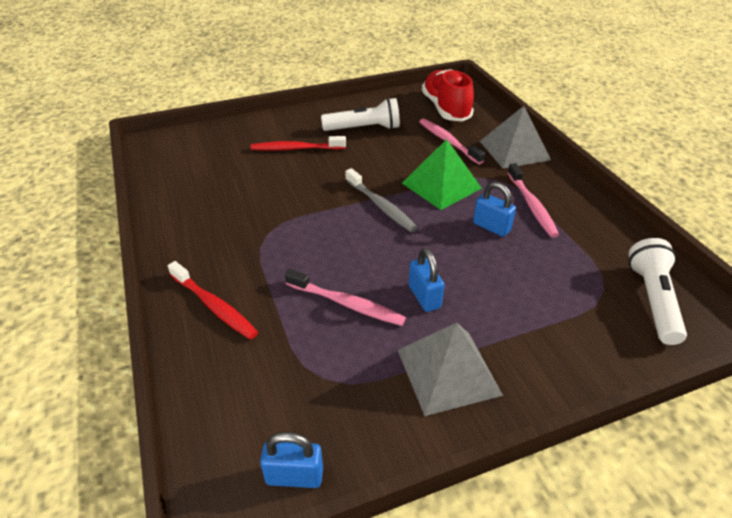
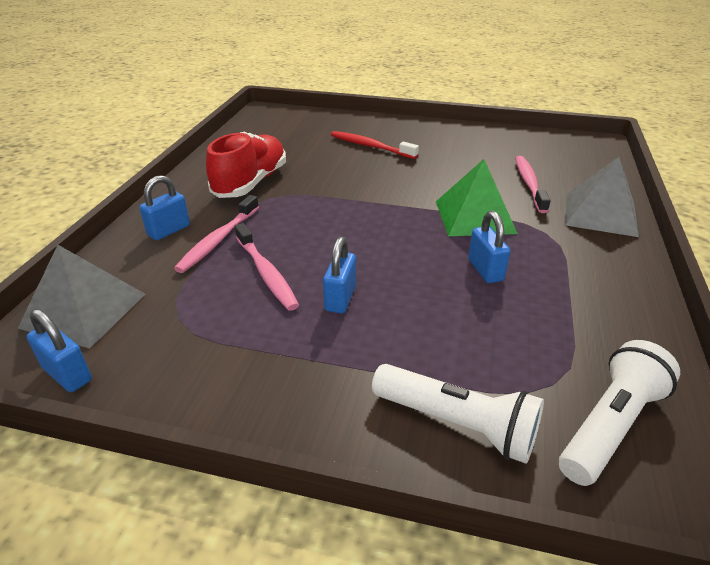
camera: 35 degrees right, 5 degrees down
red toothbrush [168,261,258,340] -> blue padlock [139,175,190,240]
white flashlight [321,98,400,131] -> white flashlight moved to [372,364,544,464]
grey toothbrush [345,168,418,232] -> none
grey pyramid [398,323,503,416] -> grey pyramid moved to [18,245,145,349]
red shoe [422,69,474,121] -> red shoe moved to [206,132,286,198]
pink toothbrush [507,163,559,238] -> pink toothbrush moved to [174,195,259,273]

